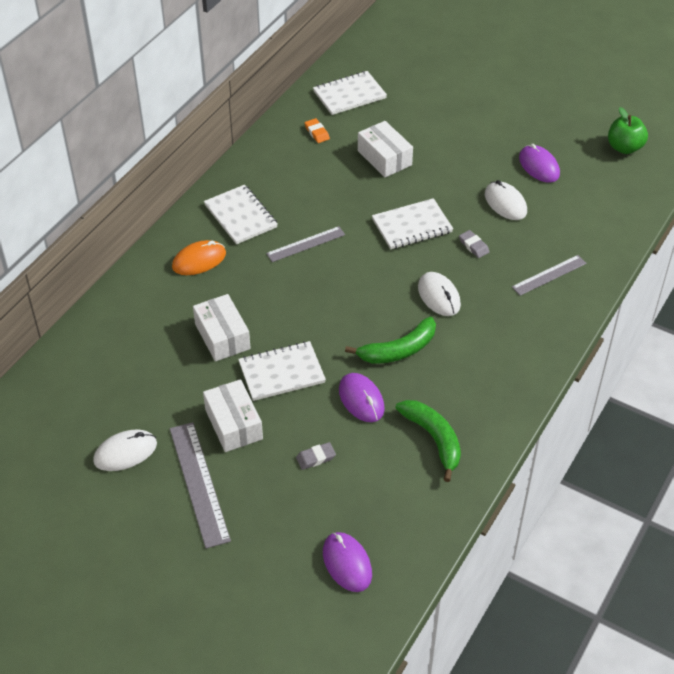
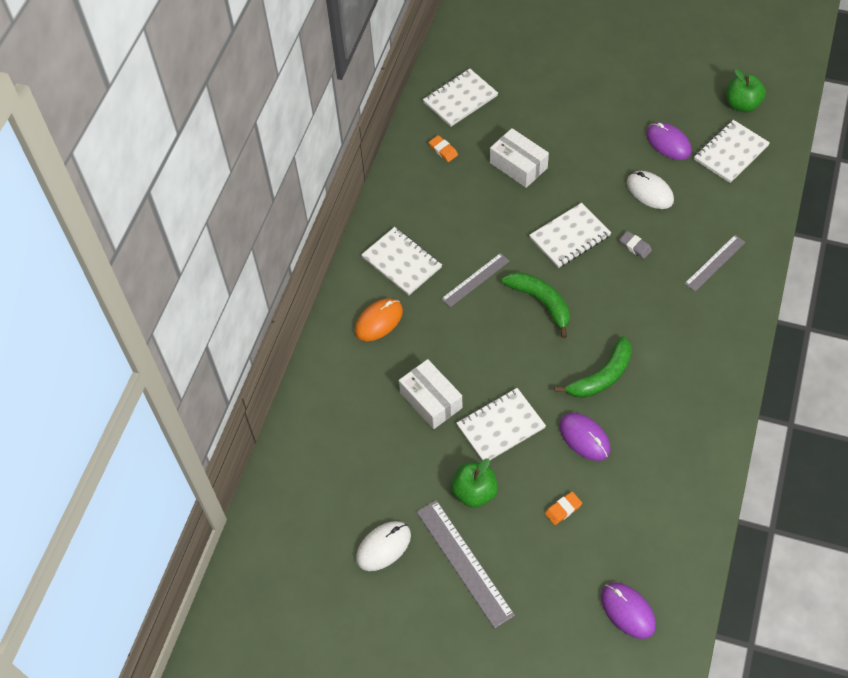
camera: 10 degrees left, 10 degrees up
white box [203,379,263,452] -> green apple [451,458,498,508]
grey eraser [296,442,336,470] -> orange eraser [545,492,582,525]
green banana [395,400,461,482] -> green banana moved to [502,272,570,338]
white mouse [418,272,461,316] -> none
none -> white notebook [694,120,770,183]

